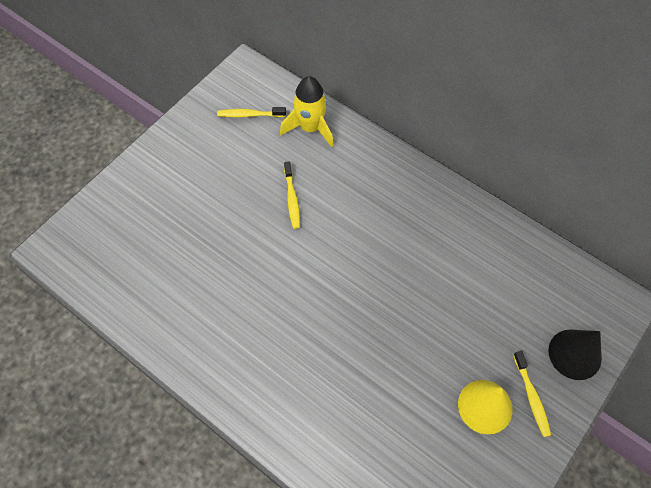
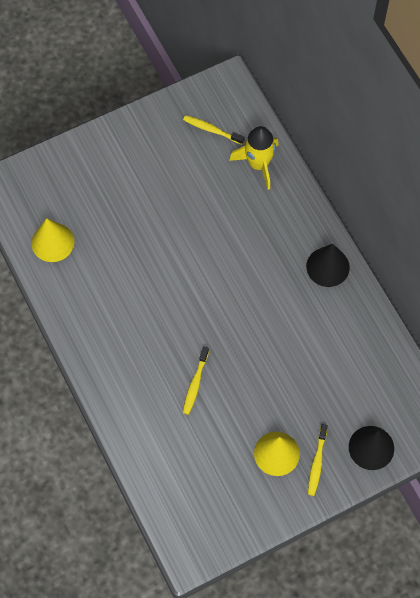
camera: 25 degrees right, 5 degrees up
yellow toothbrush [284,161,300,229] -> yellow toothbrush moved to [183,347,209,415]
none -> yellow cone [31,218,74,262]
none -> black cone [306,244,350,287]

